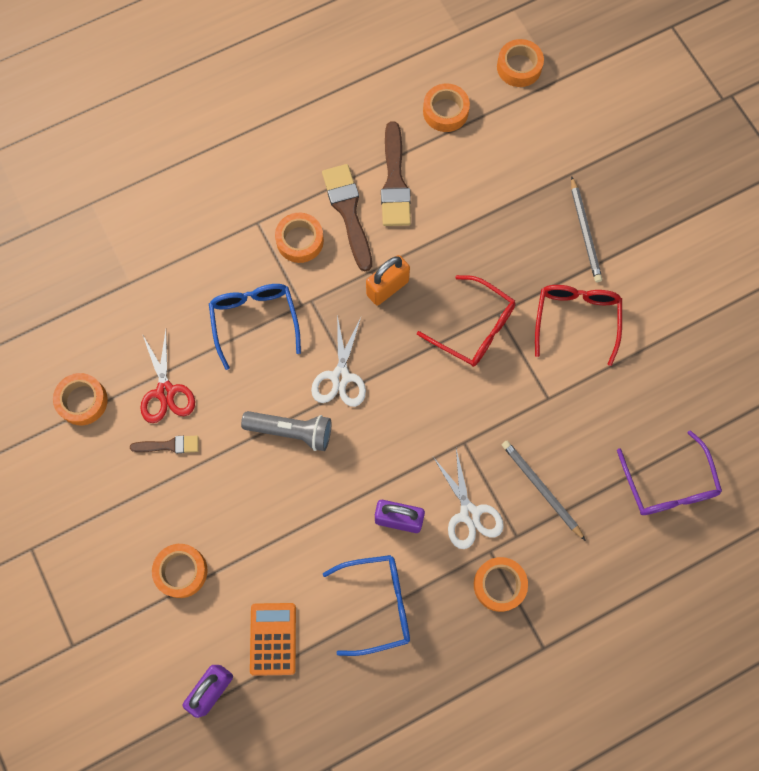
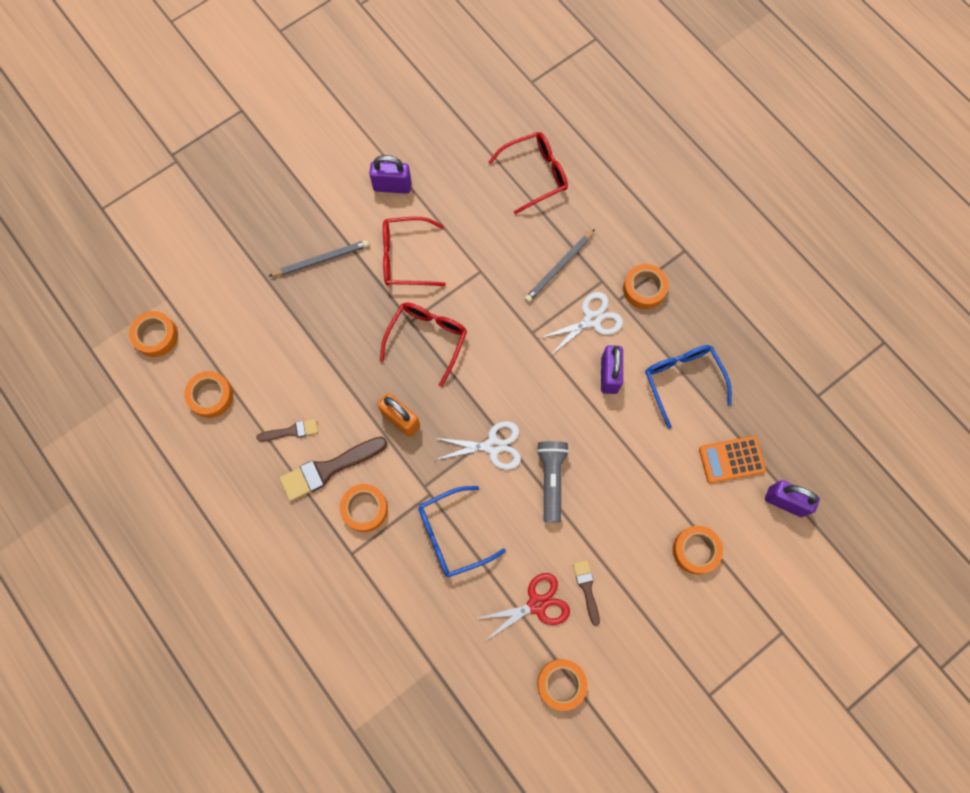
camera: 100 degrees left, 0 degrees up
brown brush [381,121,411,226] -> brown brush [256,419,318,441], size x0.55
purple glasses [617,430,722,515] -> red glasses [488,132,568,215]
none -> purple padlock [369,155,411,194]

